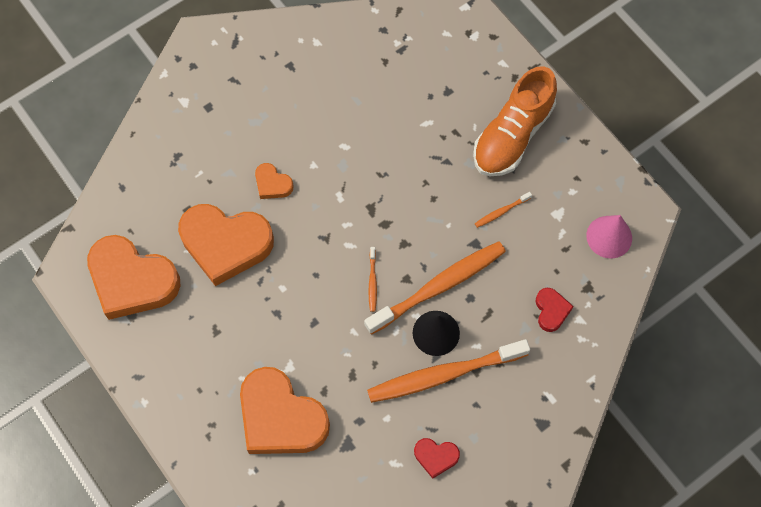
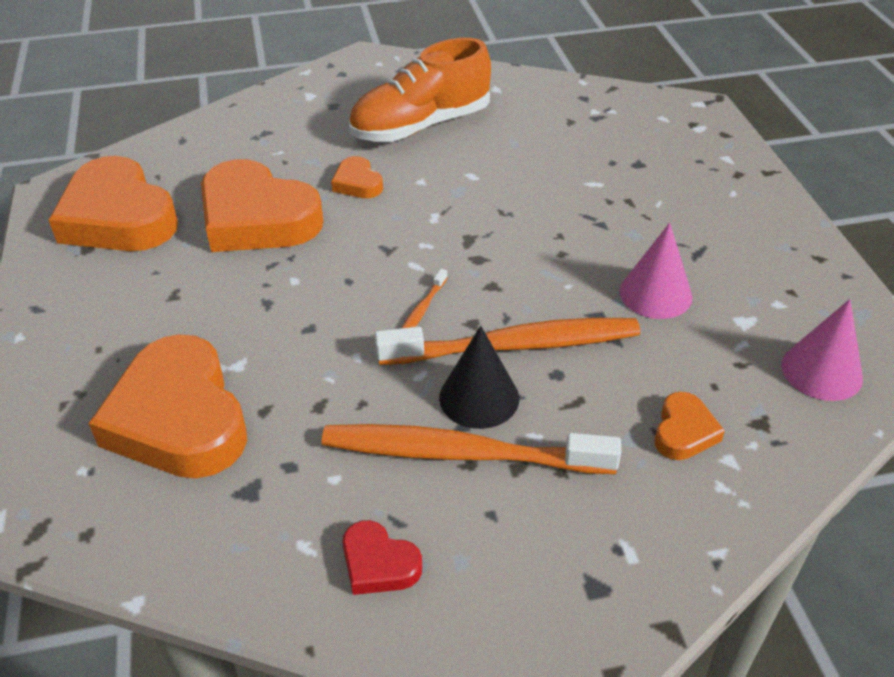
camera: 25 degrees right, 25 degrees down
orange shoe [473,66,557,176] -> orange shoe moved to [349,38,491,142]
orange toothbrush [475,192,532,228] -> pink cone [619,223,692,319]
red heart [536,288,574,332] -> orange heart [655,392,725,460]

